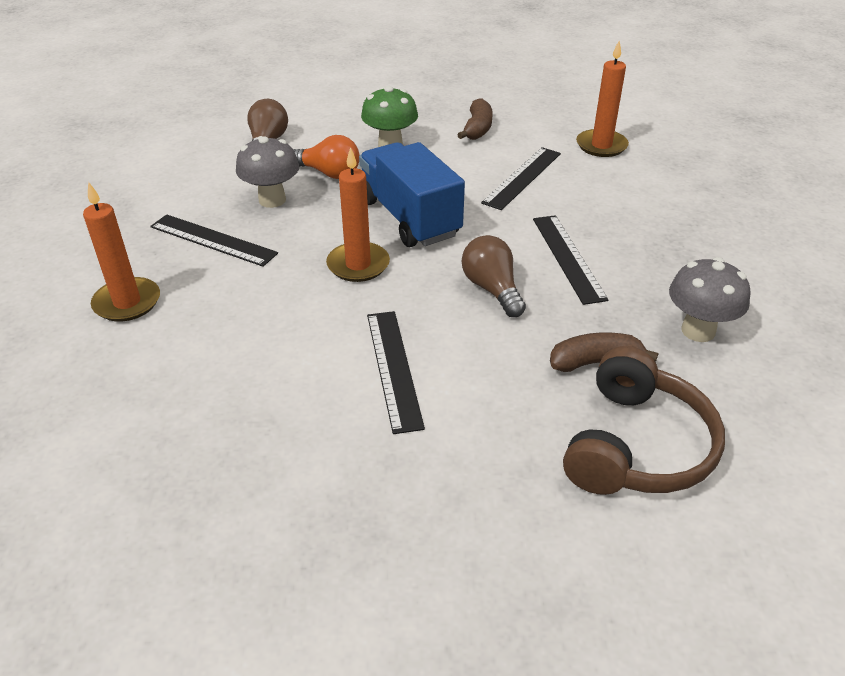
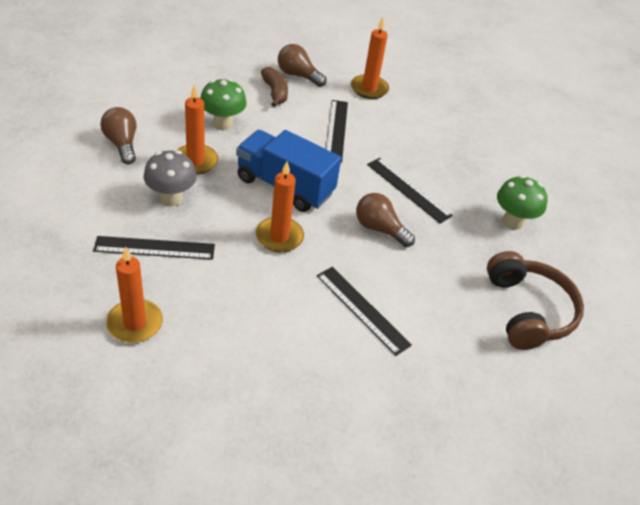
camera: 35 degrees left, 5 degrees up
orange light bulb [293,135,359,179] -> orange candle [176,85,218,175]
brown banana [550,333,658,372] -> none
grey mushroom [669,257,750,342] -> green mushroom [497,175,548,230]
none -> brown light bulb [278,44,327,87]

